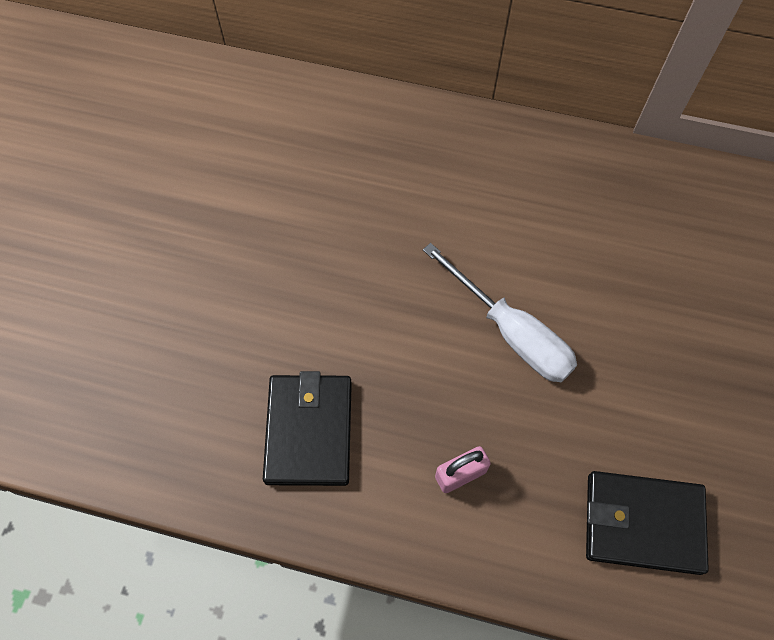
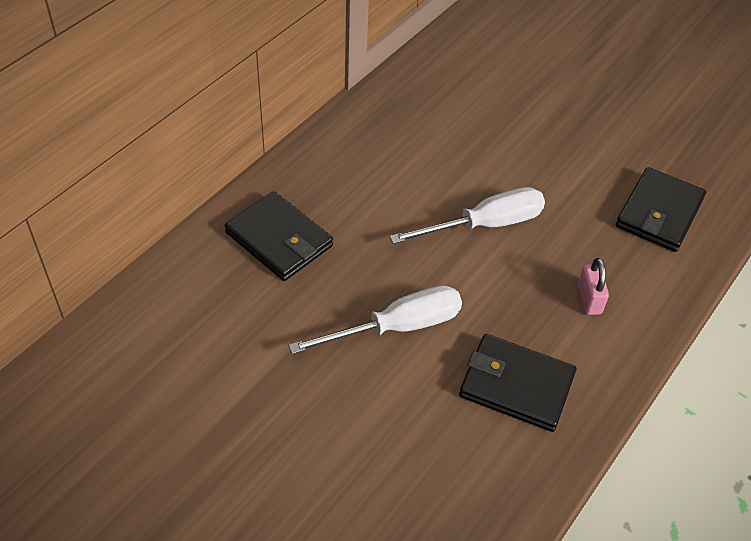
camera: 70 degrees left, 15 degrees down
none -> black wallet [225,191,333,281]
none -> white screwdriver [289,285,462,354]

